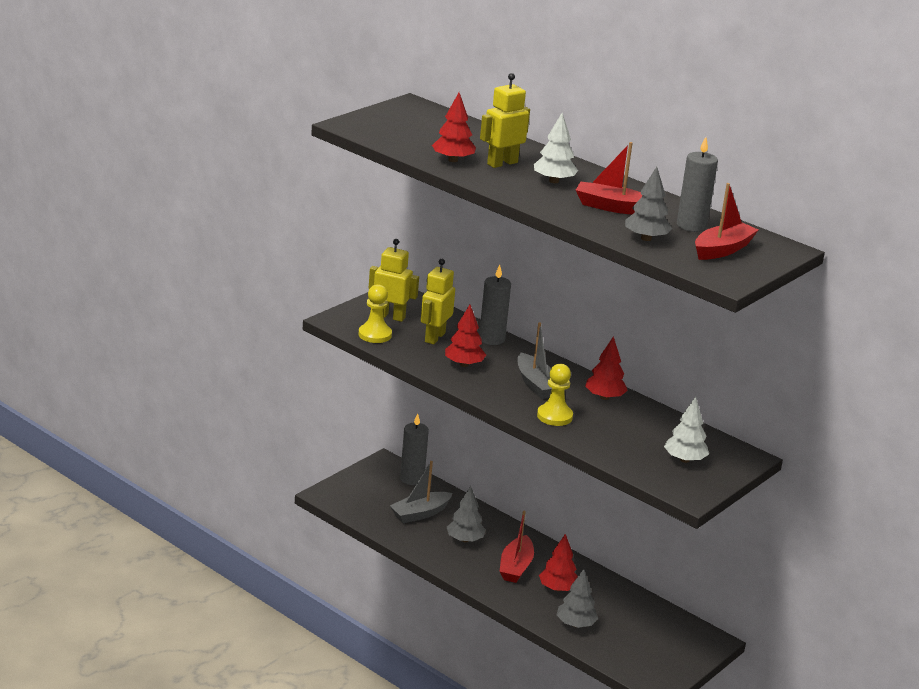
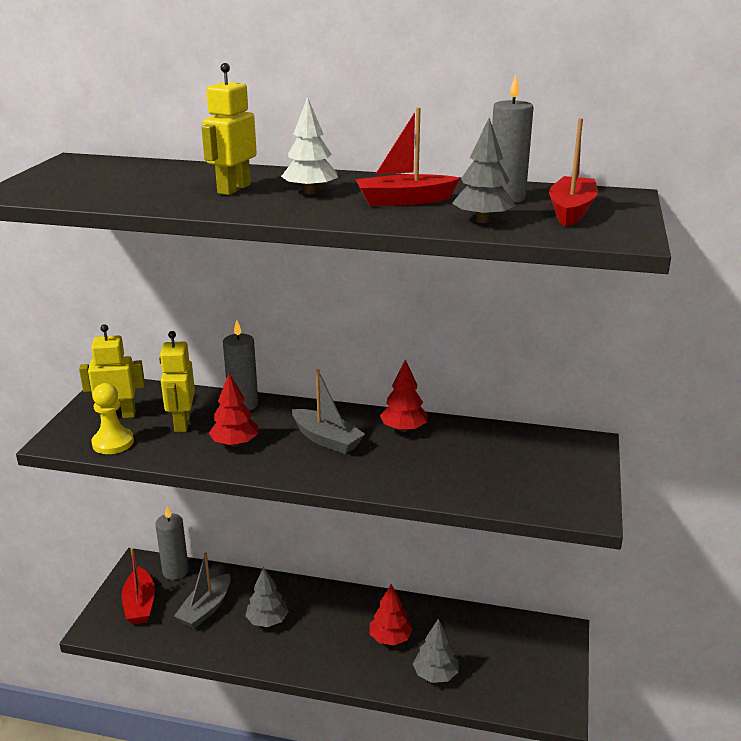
camera: 25 degrees left, 0 degrees up
red tree [432,93,476,162] -> none
red boat [499,511,534,583] -> red boat moved to [122,548,155,625]
yellow pawn [537,364,573,426] -> none
white tree [664,396,709,463] -> none

